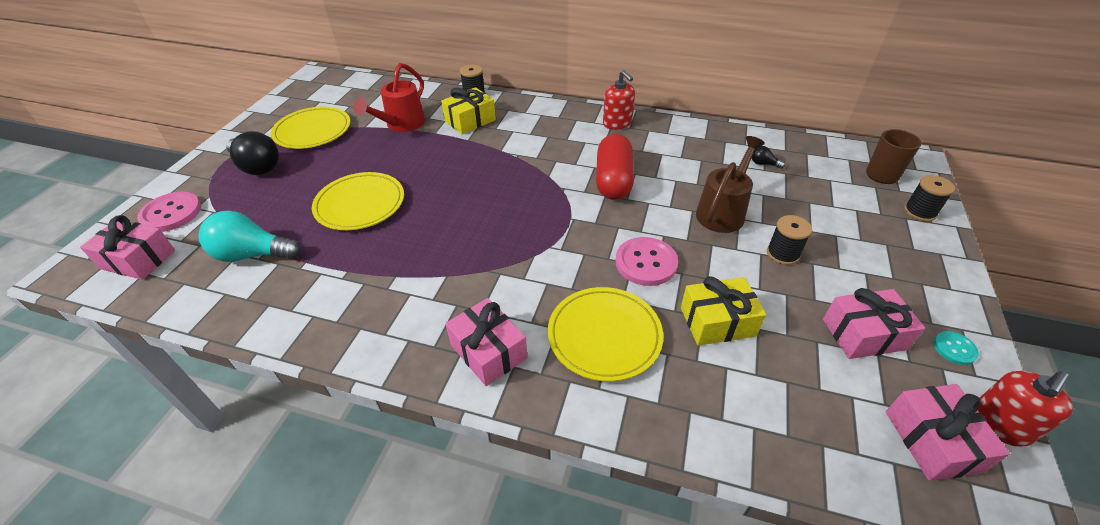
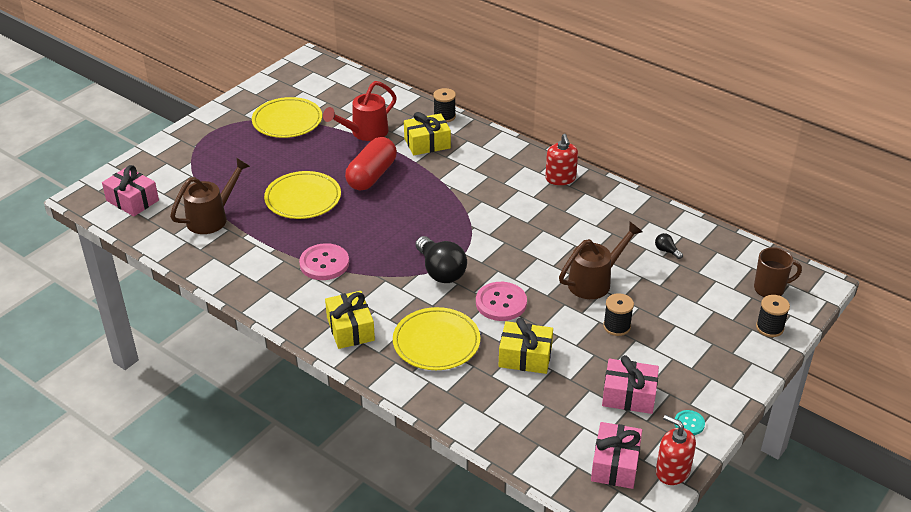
camera: 20 degrees right, 5 degrees down
pink button [137,192,201,232] -> pink button moved to [299,243,349,280]
turquoise light bulb [199,211,301,262] -> brown watering can [170,158,250,234]
black light bulb [226,131,279,175] -> black light bulb moved to [416,236,467,283]
pink gift [445,298,528,386] -> yellow gift [325,291,375,349]
red capsule [596,134,634,200] -> red capsule moved to [345,137,397,191]
red soap dispenser [977,371,1073,447] -> red soap dispenser turned 60 degrees clockwise [656,415,696,485]

